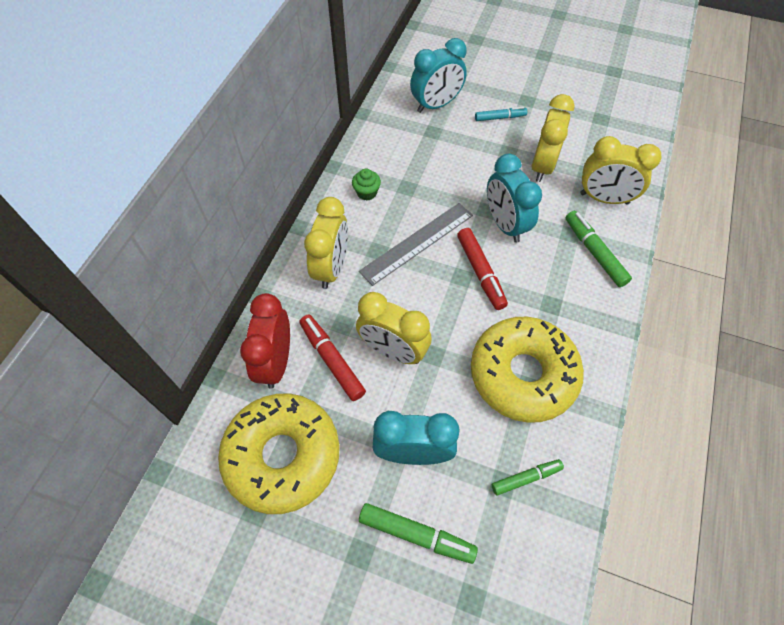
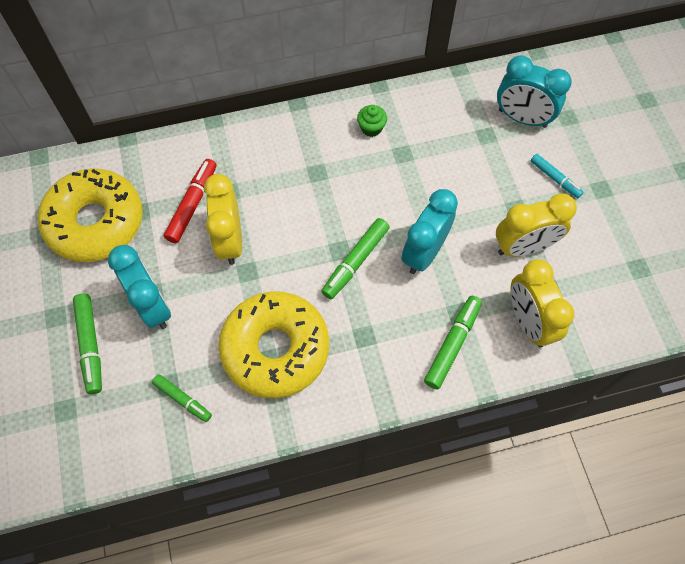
camera: 55 degrees right, 5 degrees up
red clock [240,293,290,389] -> none
yellow clock [304,197,348,289] -> none
grey ruler [359,203,473,286] -> none
red marker [457,228,508,310] -> green marker [321,218,390,299]

